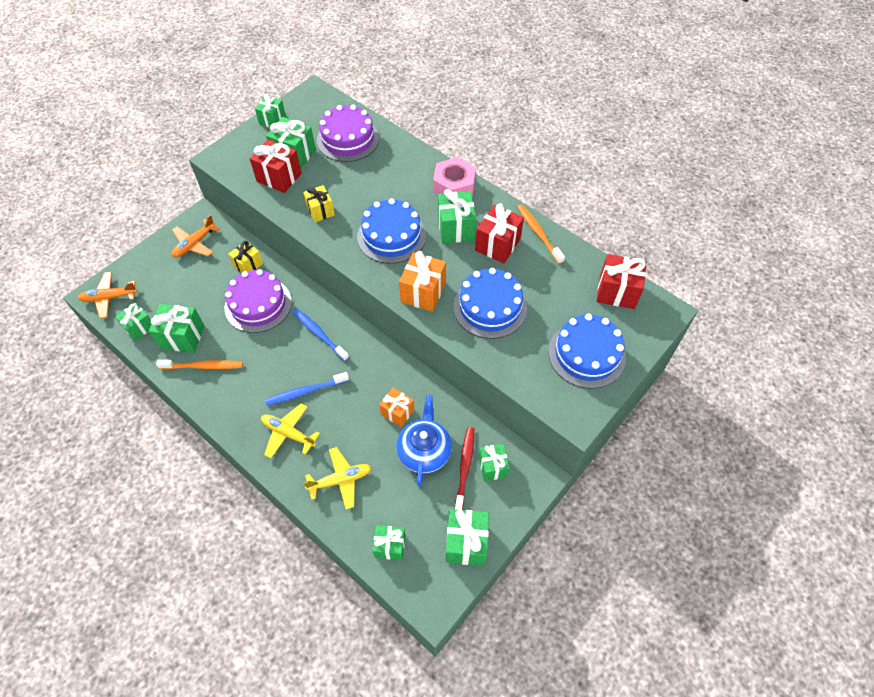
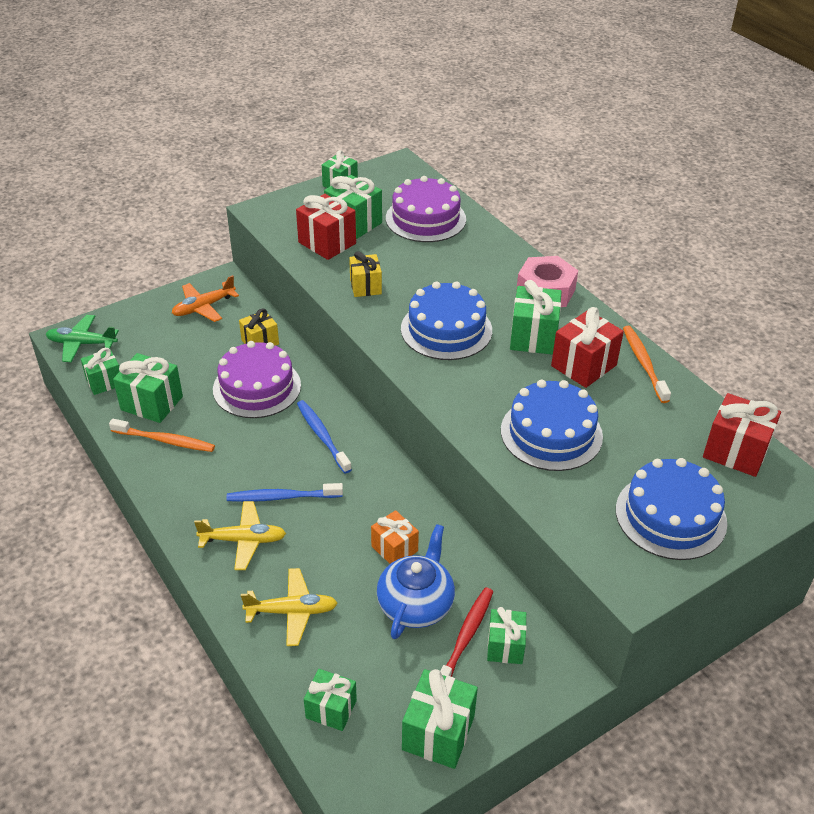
camera: 15 degrees right, 15 degrees down
orange plane [78,272,138,319] -> green plane [46,315,119,362]
yellow plane [261,404,320,458] -> yellow plane turned 135 degrees clockwise [194,501,286,570]
orange gift [399,251,446,312] -> none

